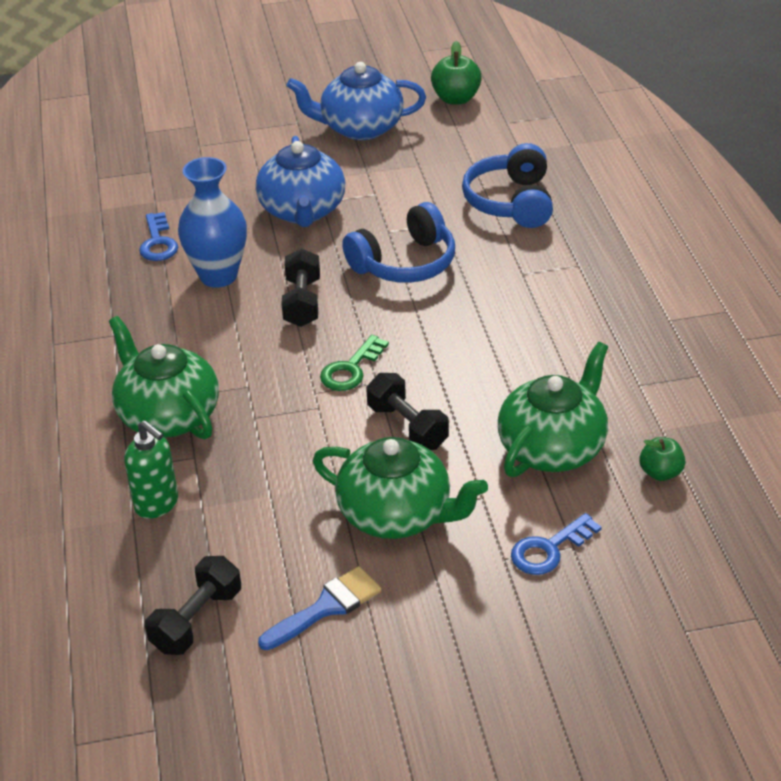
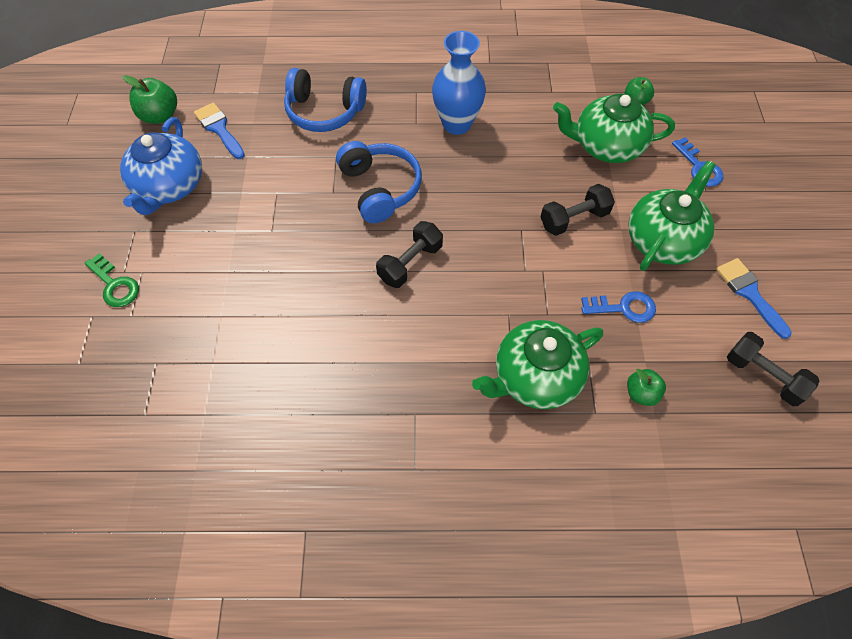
camera: 80 degrees left, 20 degrees up
green soap dispenser [124,420,178,519] -> green apple [627,369,666,406]
blue key [139,212,178,261] -> blue key moved to [581,291,656,323]
blue vase [178,157,247,288] -> blue vase moved to [432,31,486,135]
blue teapot [256,136,345,227] -> none
black dumbbell [281,248,320,327] -> black dumbbell turned 60 degrees counterclockwise [376,221,443,288]
green key [320,335,389,391] -> green key moved to [85,253,139,307]
green teapot [498,342,608,477] -> green teapot turned 45 degrees counterclockwise [553,94,675,163]
none -> blue brush [194,102,245,159]

